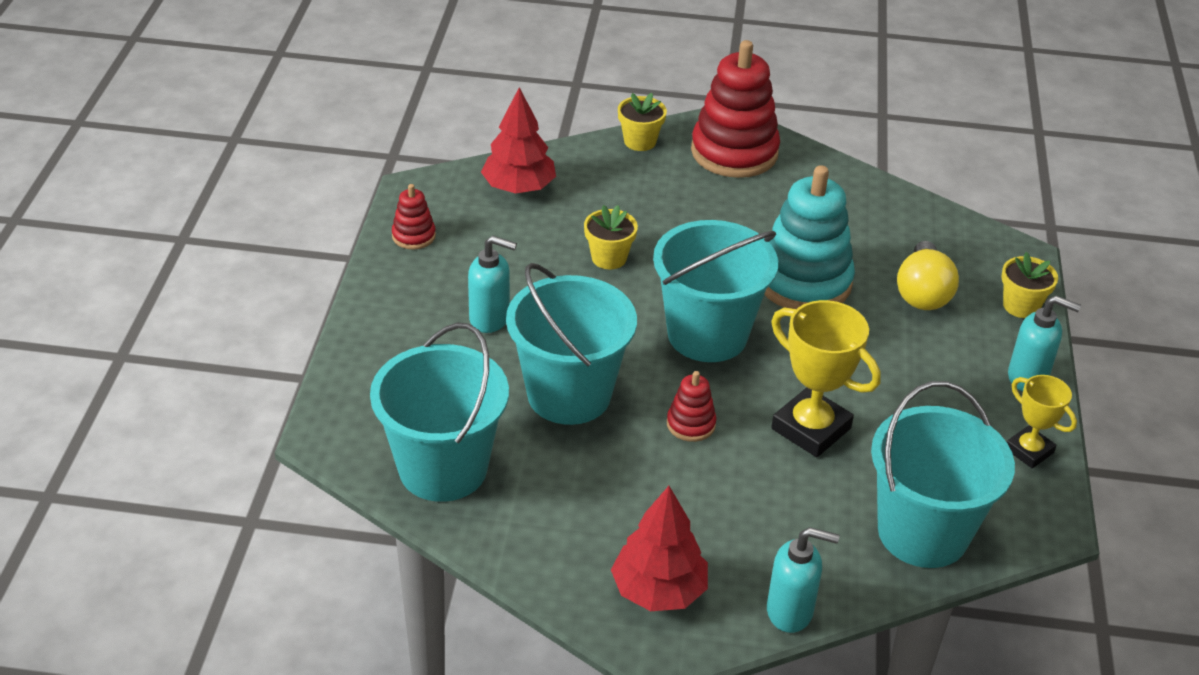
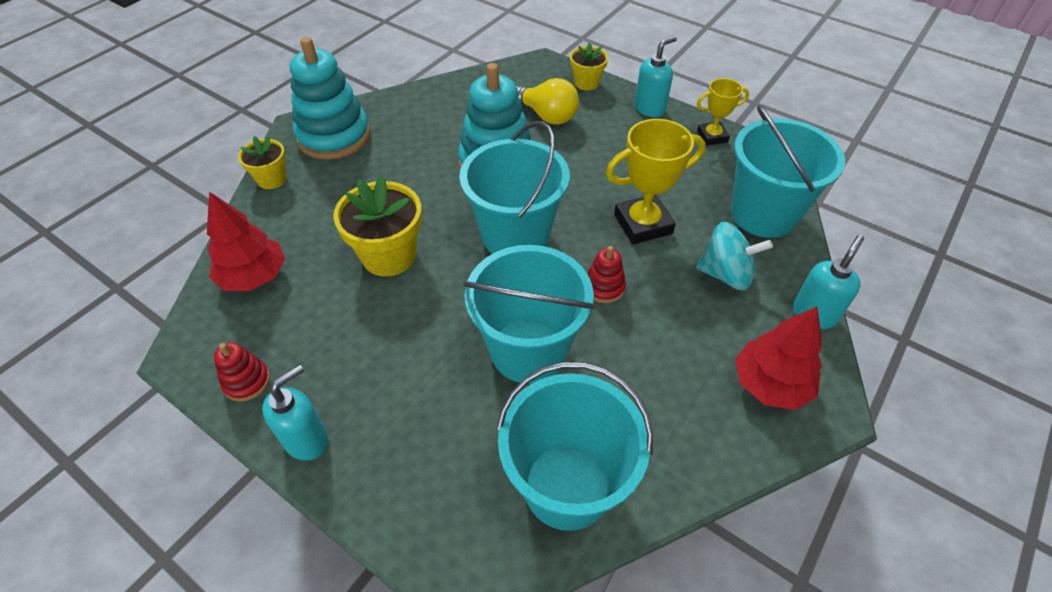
camera: 60 degrees left, 10 degrees up
turquoise soap dispenser [468,236,517,333] -> turquoise soap dispenser moved to [262,364,328,461]
yellow flower pot [584,205,638,269] -> yellow flower pot [333,175,422,277], size x1.70
red stacking toy [691,40,780,178] -> turquoise stacking toy [290,37,370,160]
none -> turquoise spinning top [696,222,773,290]

